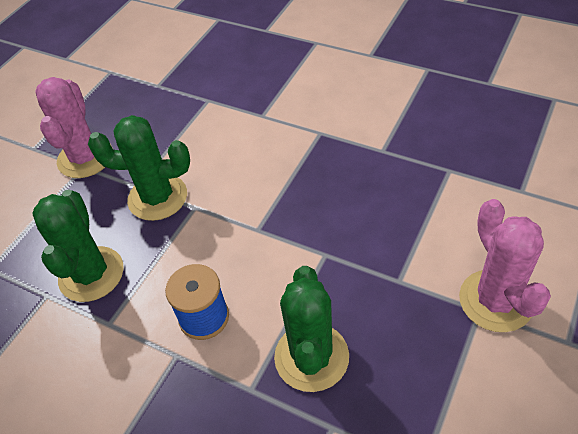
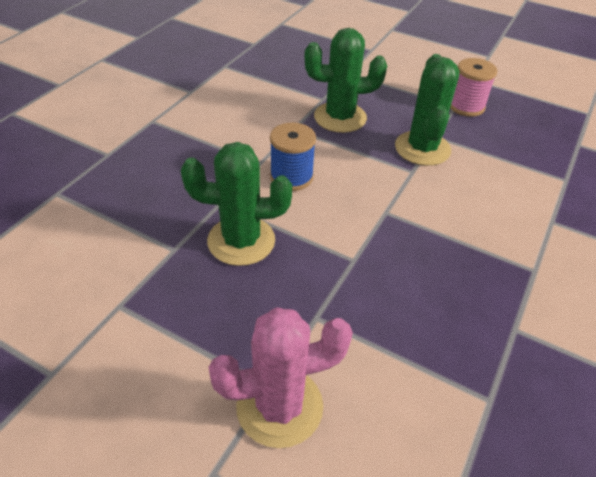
camera: 85 degrees right, 5 degrees down
pink cactus [35,77,112,178] -> pink spool [450,58,498,117]

